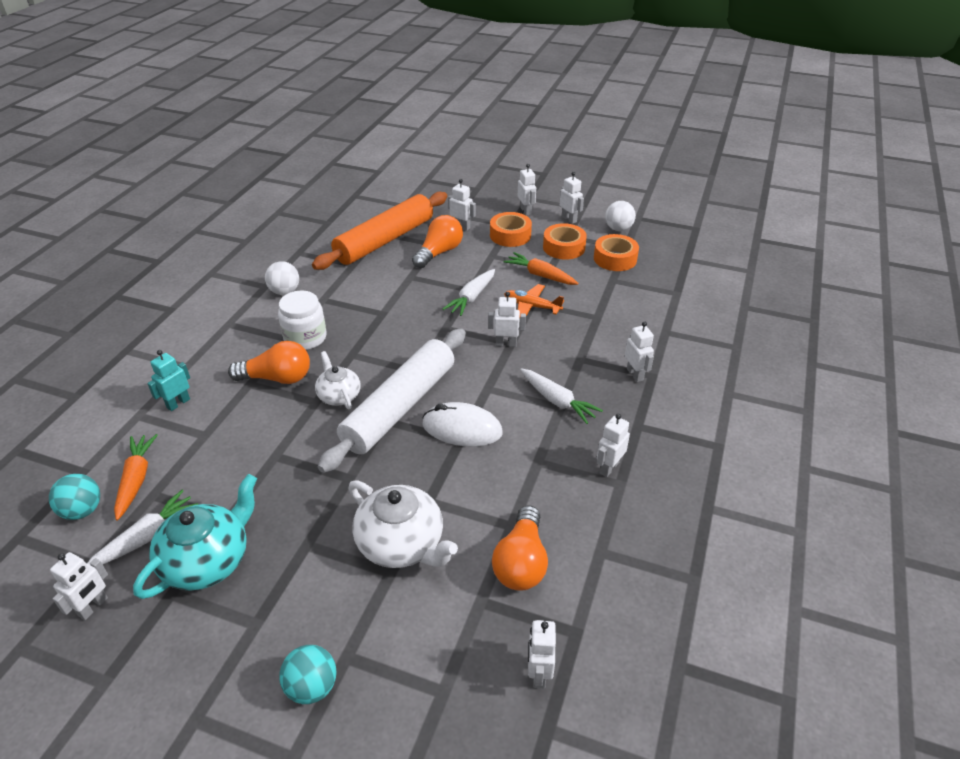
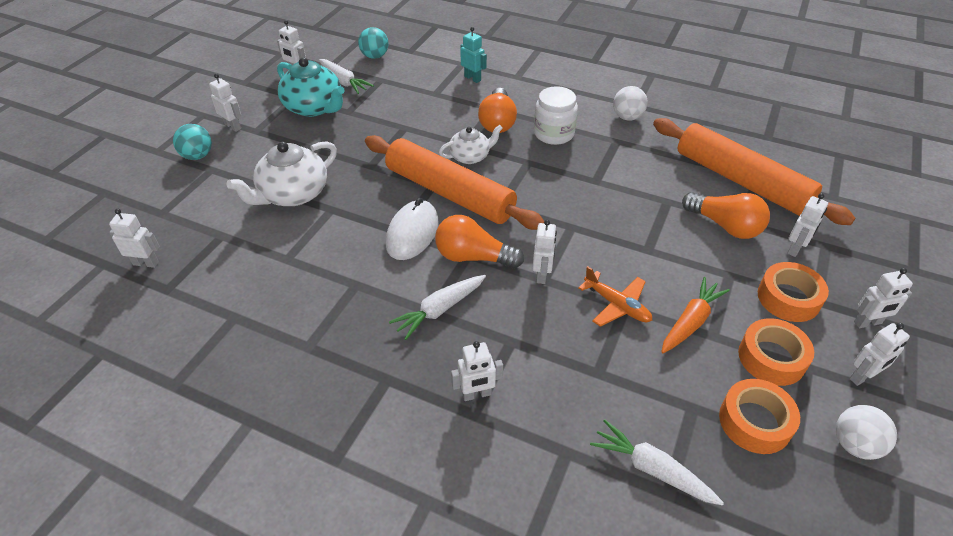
camera: 95 degrees right, 5 degrees up
orange carrot [114,434,158,521] -> none
white rolling pin [318,329,466,473] -> orange rolling pin [365,135,544,230]
white carrot [443,269,495,316] -> white carrot moved to [590,420,724,506]
orange light bulb [492,505,548,591] -> orange light bulb moved to [435,215,524,268]
orange plane [504,284,564,316] -> orange plane turned 105 degrees clockwise [578,266,652,327]
white robot [597,414,630,477] -> white robot moved to [209,74,241,132]

